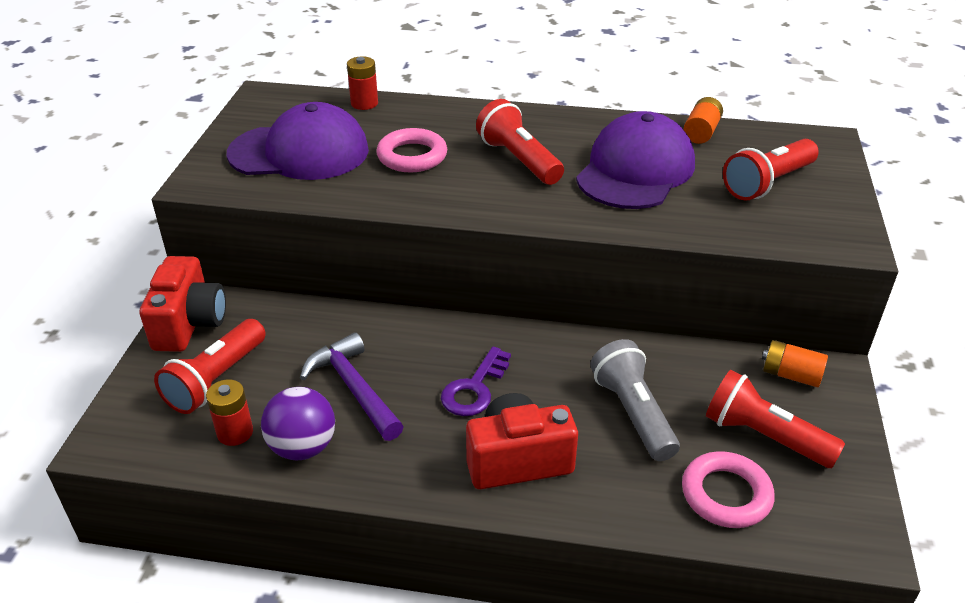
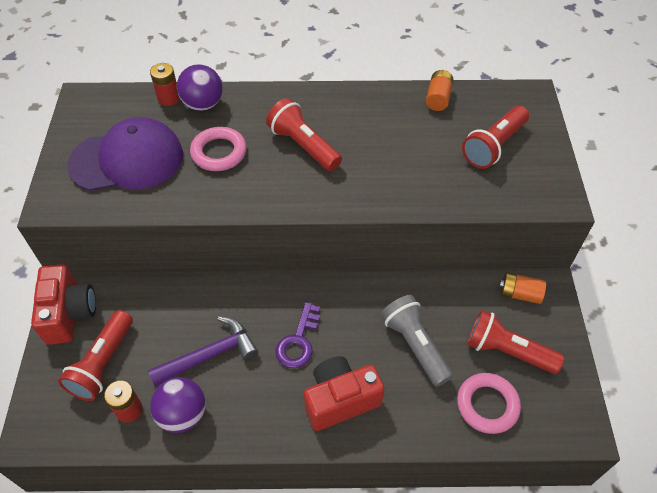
camera: 10 degrees left, 15 degrees up
purple hammer [300,332,404,441] -> purple hammer turned 105 degrees clockwise [148,316,258,386]
purple cap [576,111,695,209] -> none
none -> purple ball [177,64,222,111]

